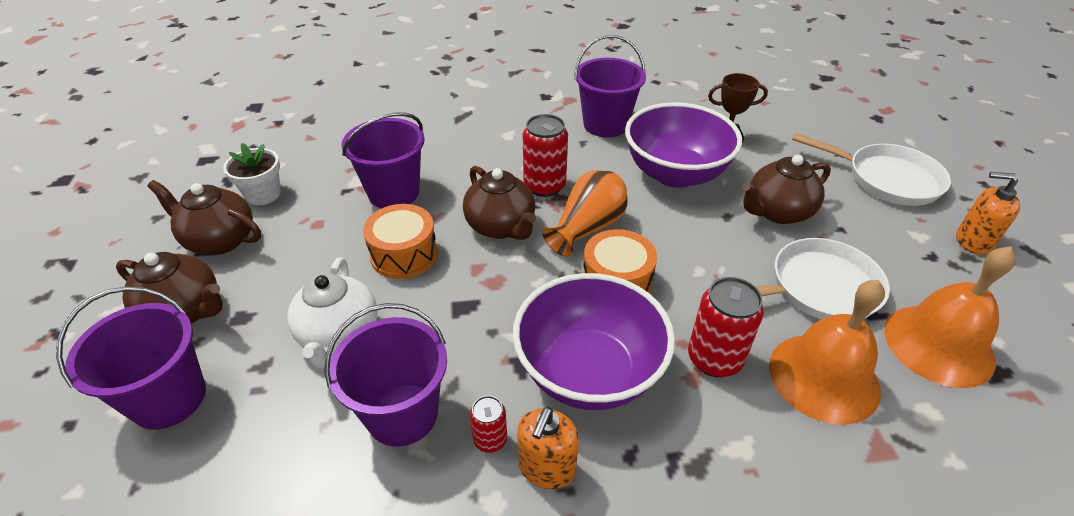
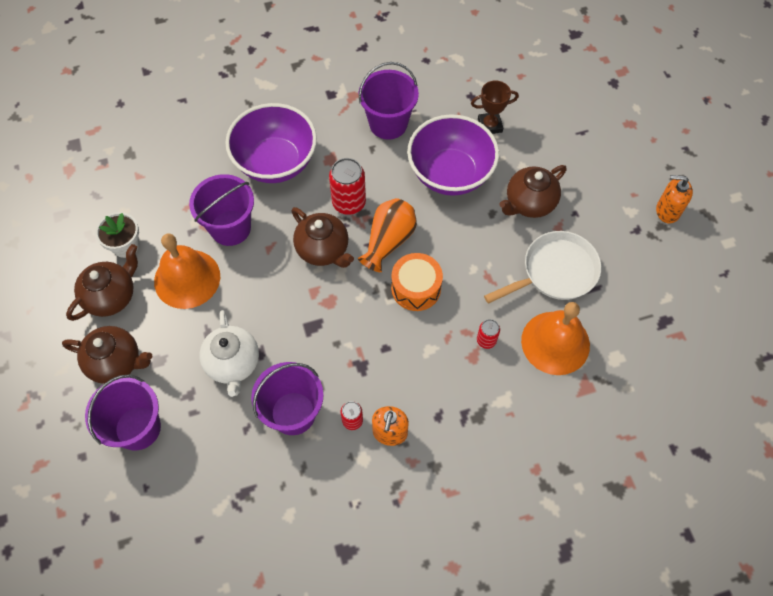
camera: 10 degrees left, 20 degrees up
brown teapot [147,180,261,255] -> brown teapot turned 120 degrees clockwise [66,244,138,321]
orange drum [363,204,438,279] -> none
purple bowl [513,273,675,410] -> purple bowl moved to [225,103,317,183]
red can [688,277,764,377] -> red can [477,319,500,349], size x0.55
white pan [792,133,951,206] -> none
orange bell [884,246,1016,388] -> orange bell moved to [154,233,220,309]

